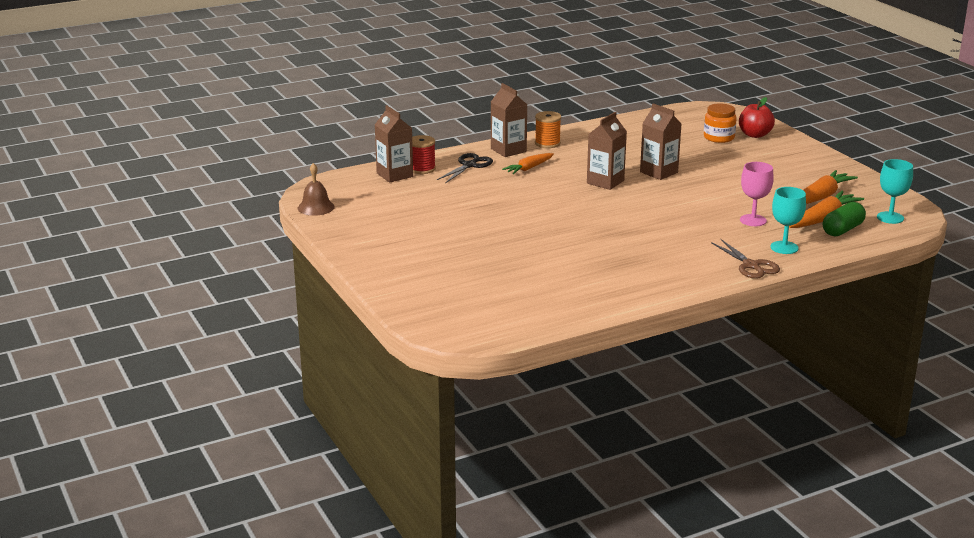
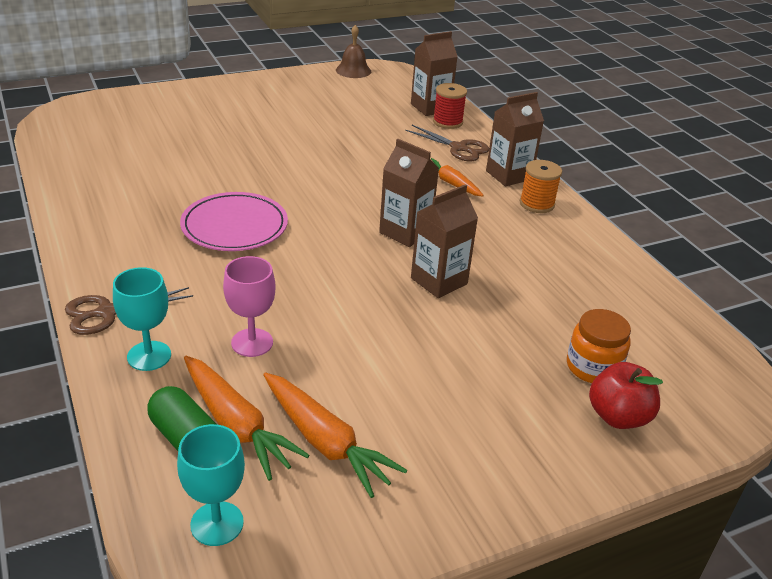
camera: 90 degrees right, 10 degrees up
black scissors [437,153,493,183] -> brown scissors [405,125,489,161]
none -> pink plate [180,192,288,251]

